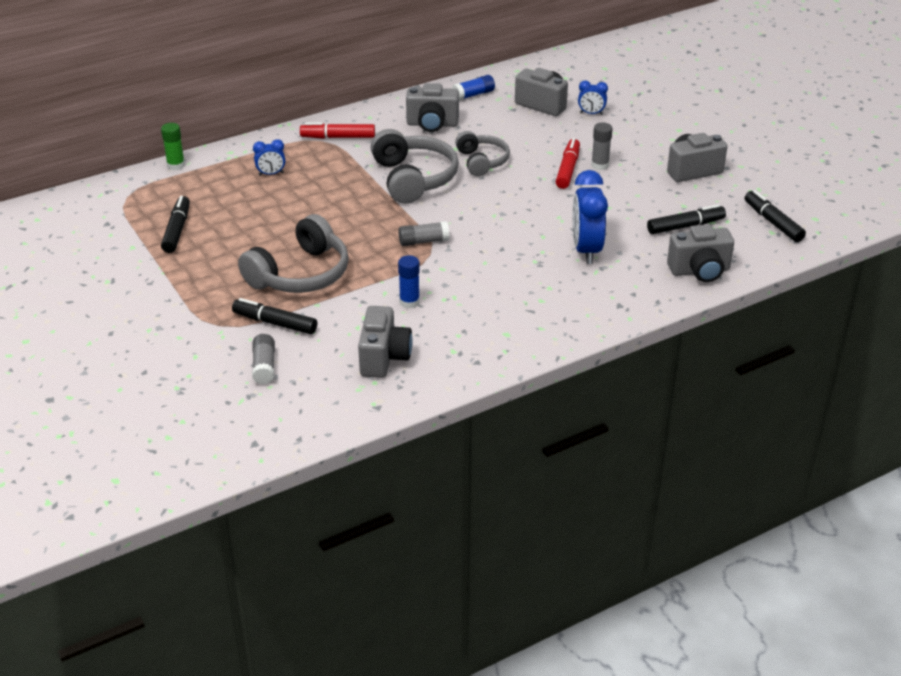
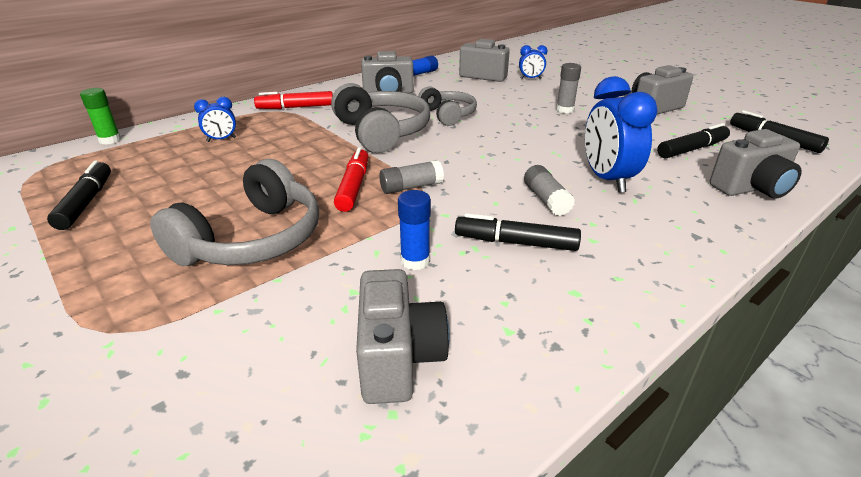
camera: 10 degrees left, 5 degrees down
black marker [232,298,317,334] -> black marker moved to [455,213,581,251]
grey glue stick [252,334,275,385] -> grey glue stick moved to [524,165,575,216]
red marker [556,138,580,189] -> red marker moved to [334,147,369,212]

